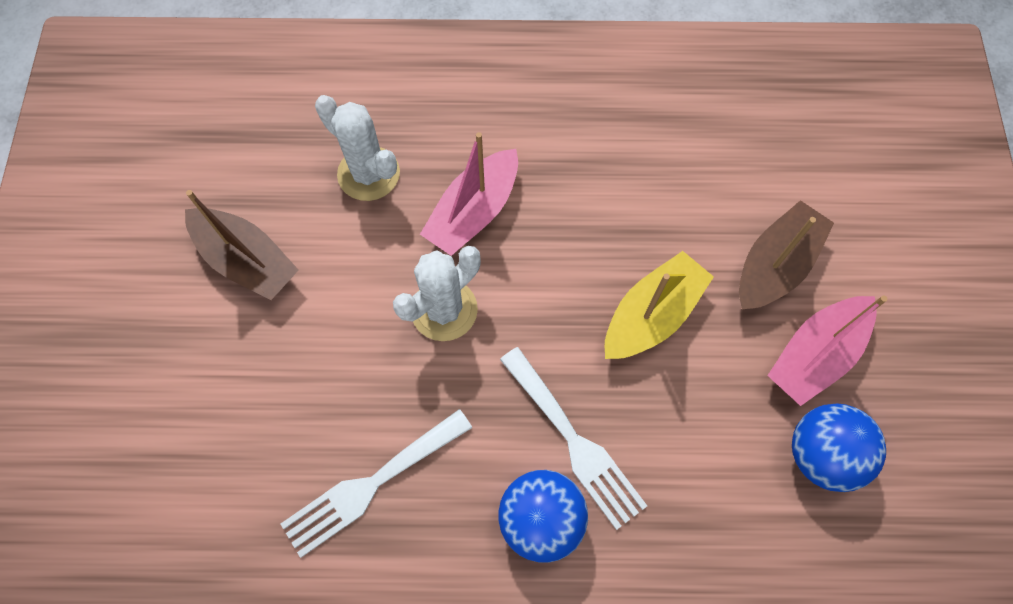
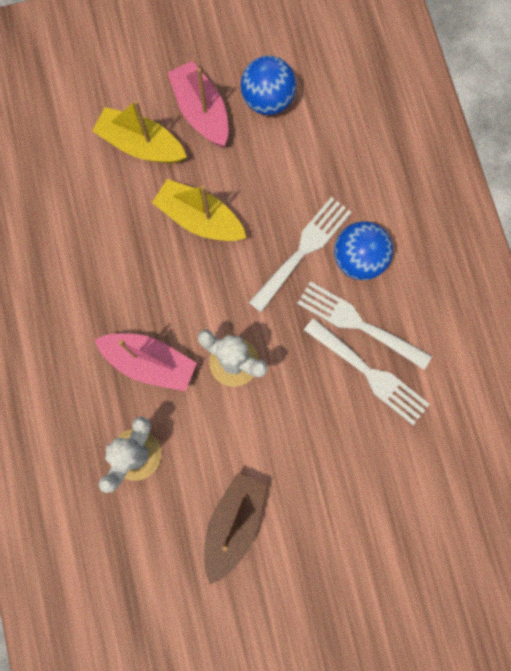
camera: 105 degrees left, 10 degrees up
brown boat [739,200,834,309] -> yellow boat [92,100,187,164]
pink boat [767,296,887,406] -> pink boat turned 150 degrees counterclockwise [168,61,228,147]
none -> white fork [297,281,432,370]

